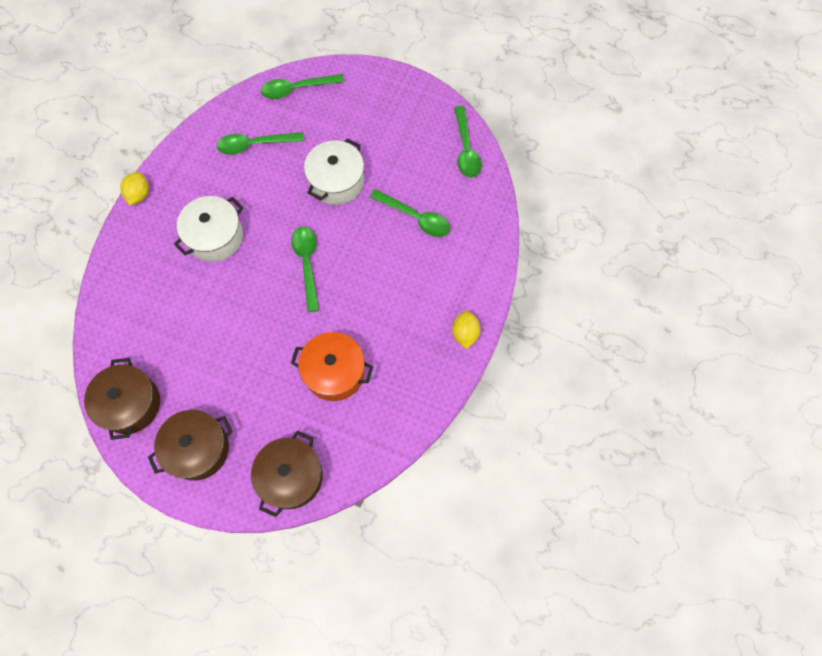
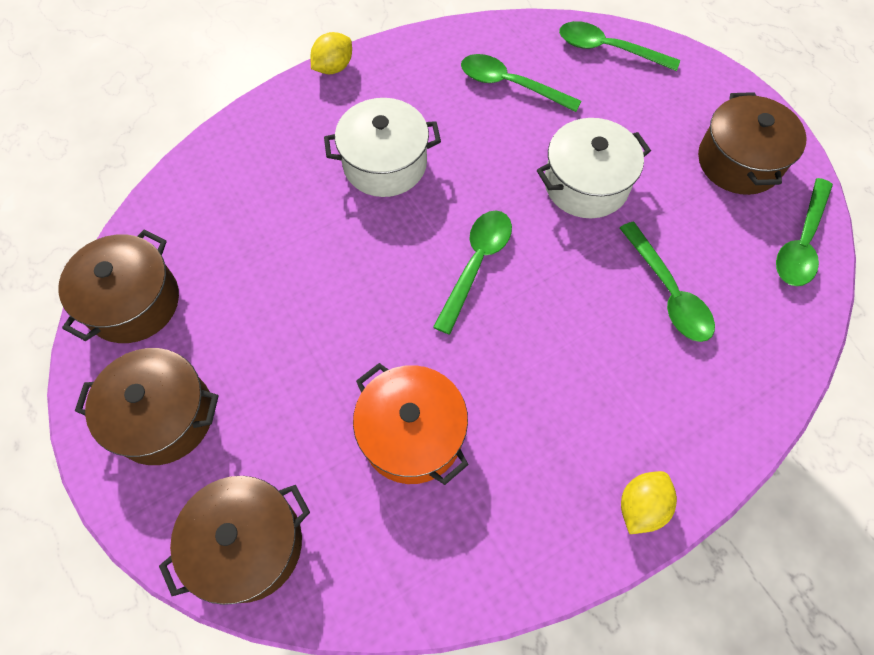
camera: 35 degrees right, 5 degrees down
none -> brown pot [698,92,807,195]

